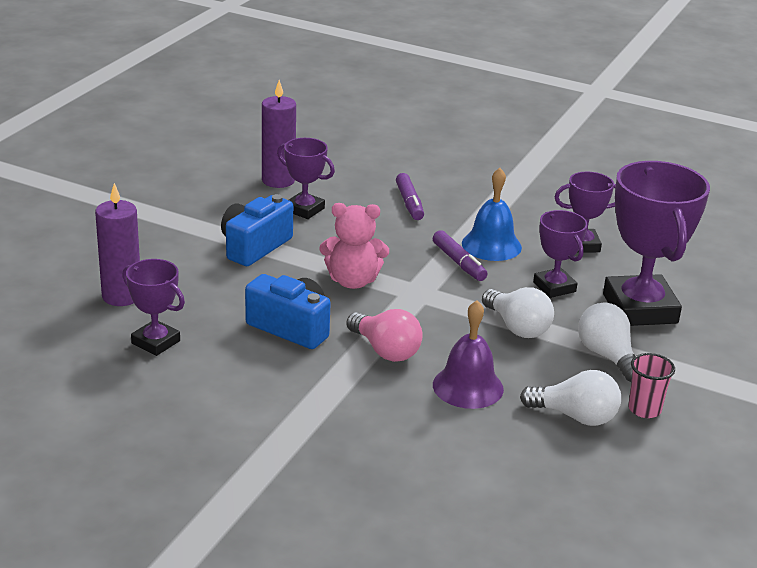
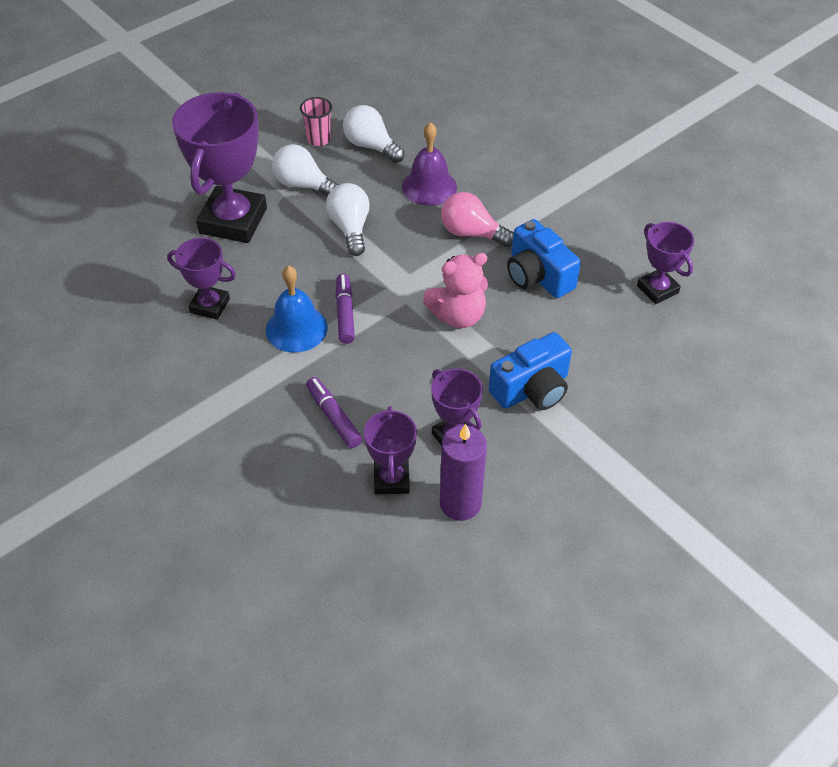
camera: 155 degrees left, 20 degrees up
purple candle [95,183,140,306] -> none
pink teddy bear [319,203,389,289] -> pink teddy bear turned 135 degrees clockwise [423,253,488,328]
pink light bulb [347,309,423,362] -> pink light bulb turned 45 degrees counterclockwise [441,192,514,247]
purple marker [396,173,424,220] -> purple marker turned 45 degrees counterclockwise [306,377,362,448]
purple trophy [533,210,587,298] -> purple trophy moved to [364,406,417,494]
white light bulb [578,302,635,382] -> white light bulb turned 120 degrees clockwise [272,144,339,197]

